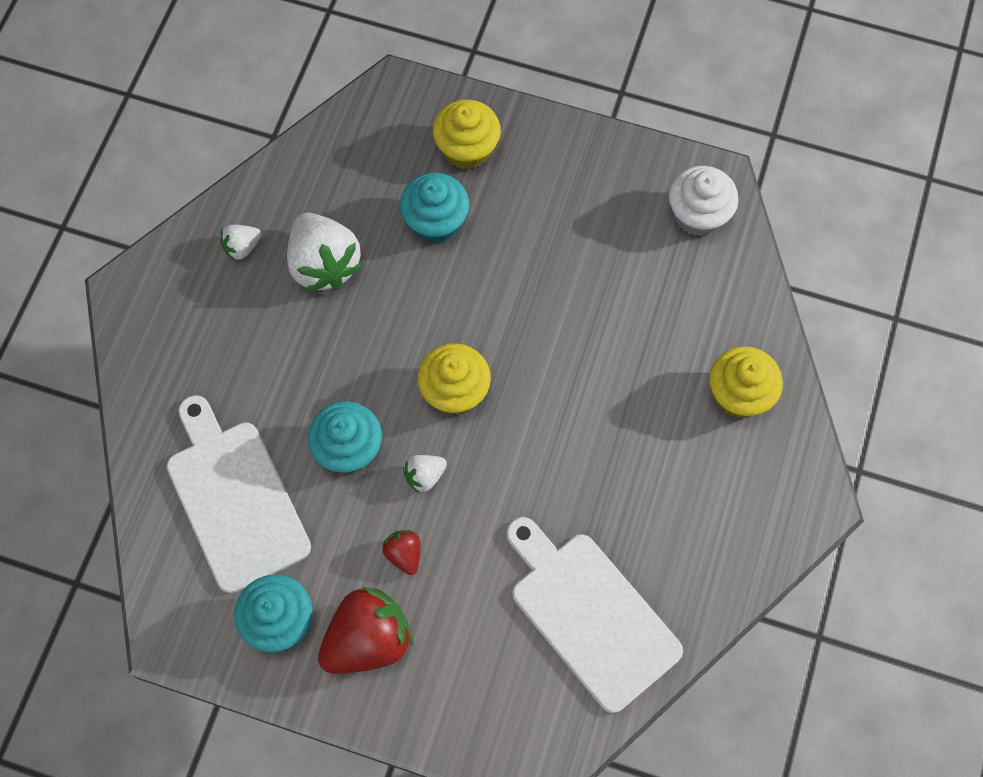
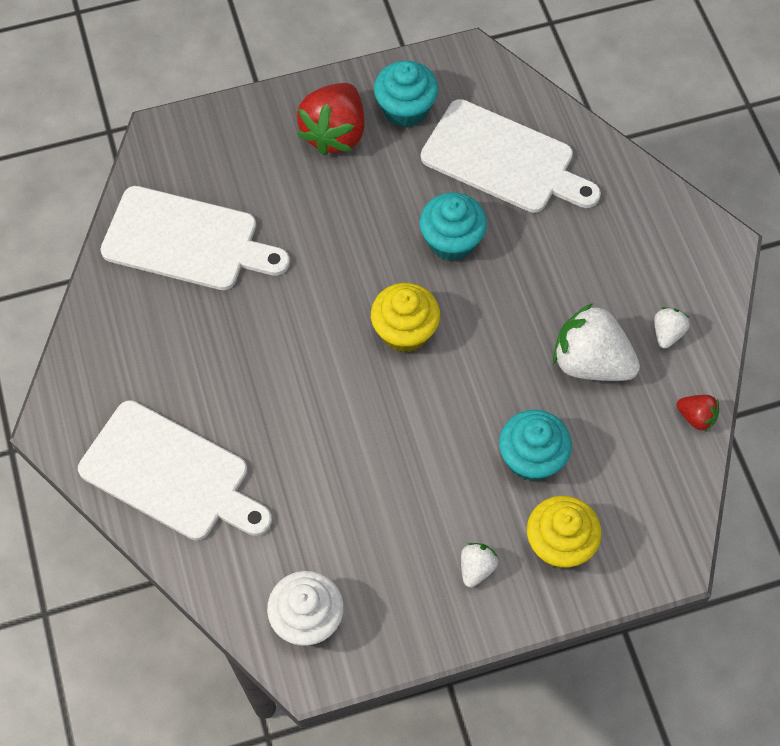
camera: 145 degrees right, 5 degrees down
red strawberry [382,530,420,575] -> red strawberry moved to [677,395,719,432]
white strawberry [403,455,447,493] -> white strawberry moved to [461,543,498,588]
yellow cupcake [709,346,783,418] -> white cutting board [78,400,272,540]

